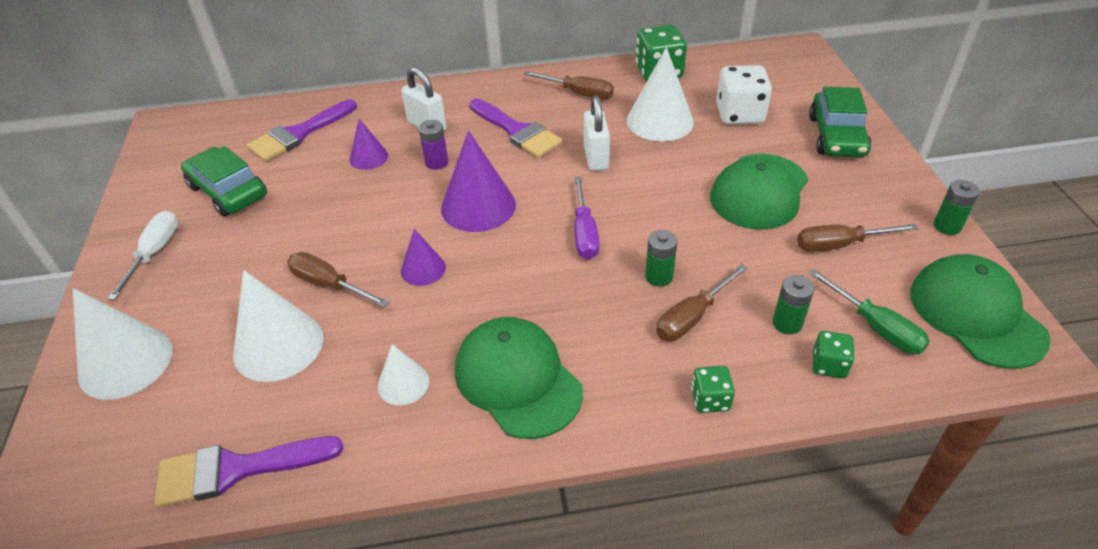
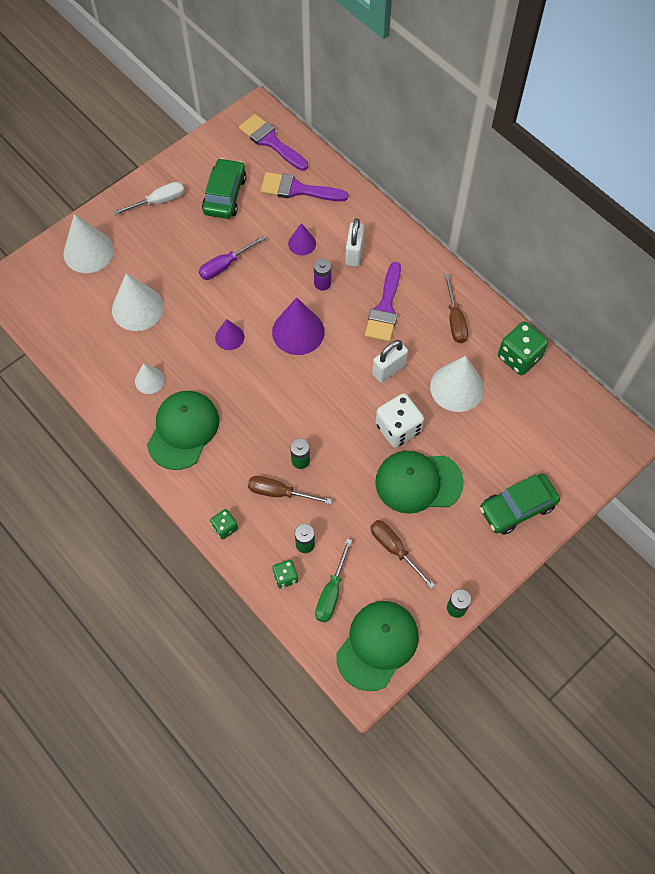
camera: 55 degrees right, 20 degrees up
purple brush [154,436,343,507] -> purple brush moved to [239,114,308,171]
brown screwdriver [287,252,389,307] -> none
purple screwdriver [574,177,600,259] -> purple screwdriver moved to [199,236,265,280]
white dice [716,65,772,125] -> white dice moved to [375,393,424,448]

